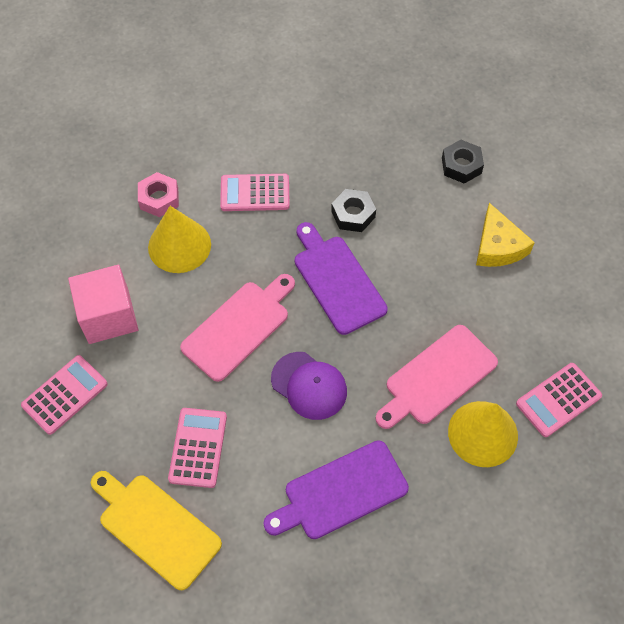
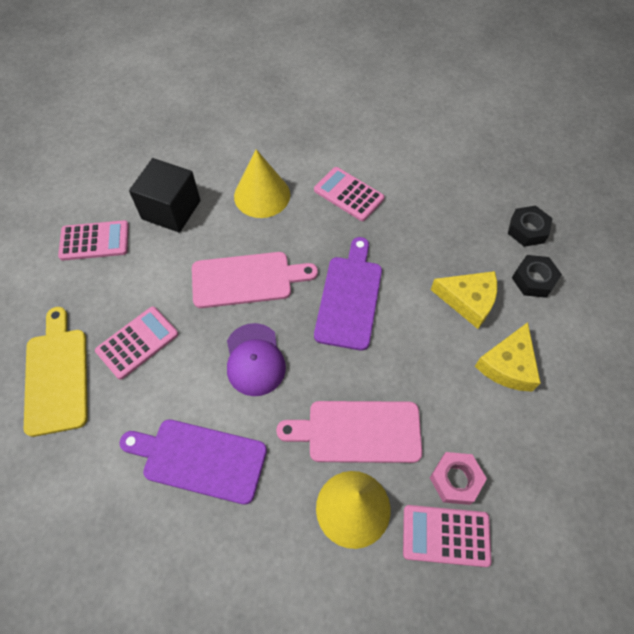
camera: 40 degrees right, 0 degrees up
pink cube [68,265,138,344] -> black cube [129,158,201,233]
pink nut [138,172,179,217] -> pink nut moved to [430,452,487,505]
black nut [331,189,376,232] -> black nut moved to [508,206,553,247]
none -> yellow cheese [431,271,497,329]

